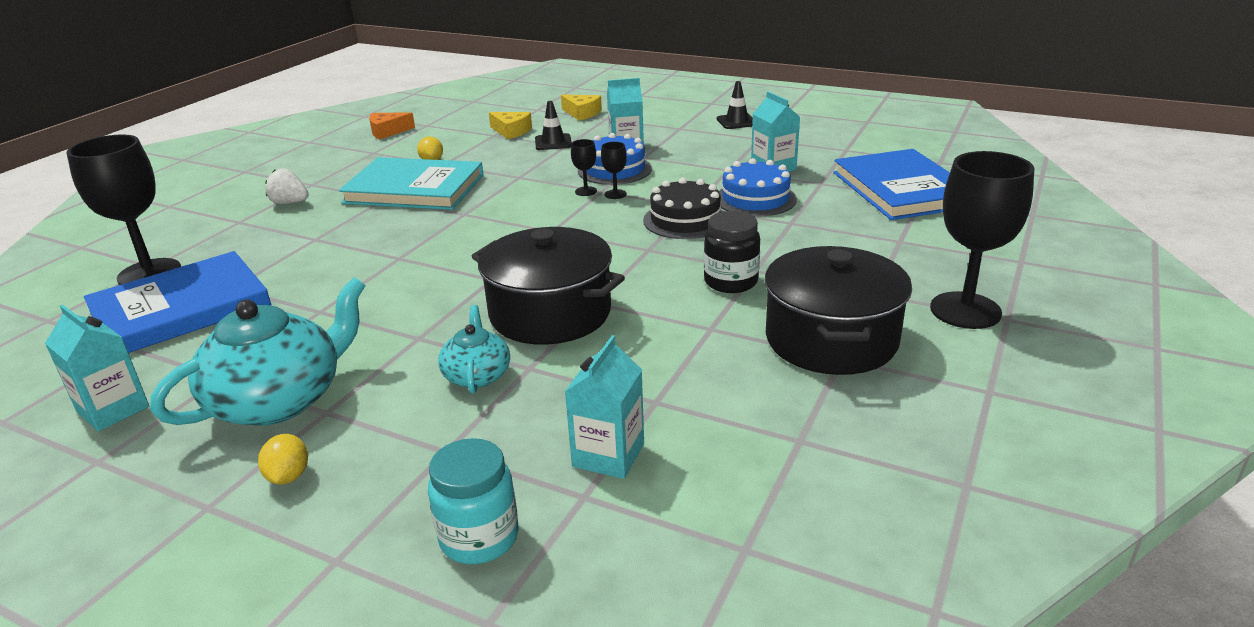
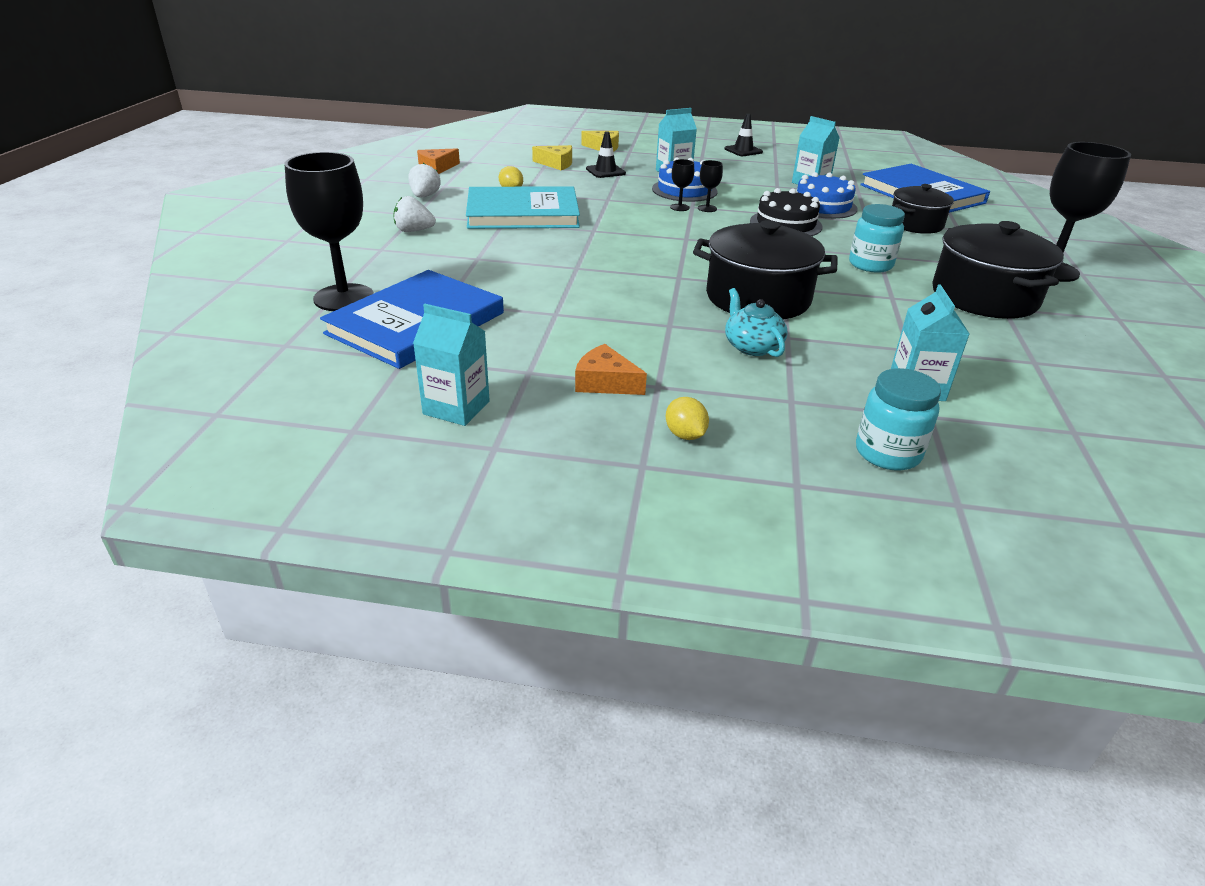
camera: 20 degrees left, 5 degrees up
turquoise teapot [150,277,366,426] -> orange cheese [575,344,647,395]
black jar [704,211,760,293] -> turquoise jar [849,204,905,273]
none -> white strawberry [408,163,441,198]
none -> black pot [892,184,954,234]

